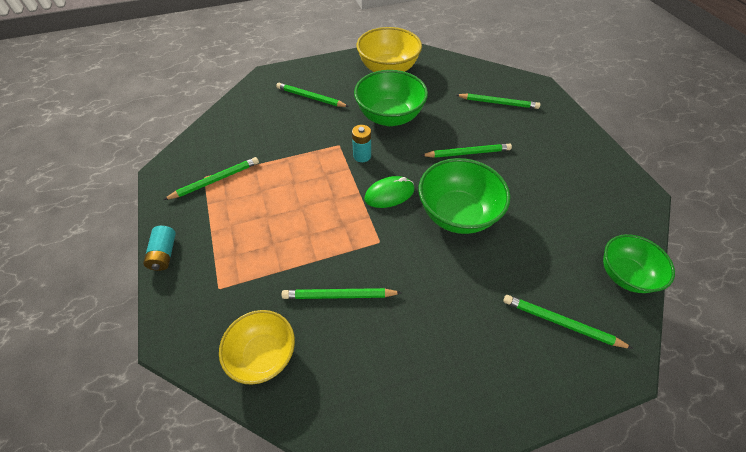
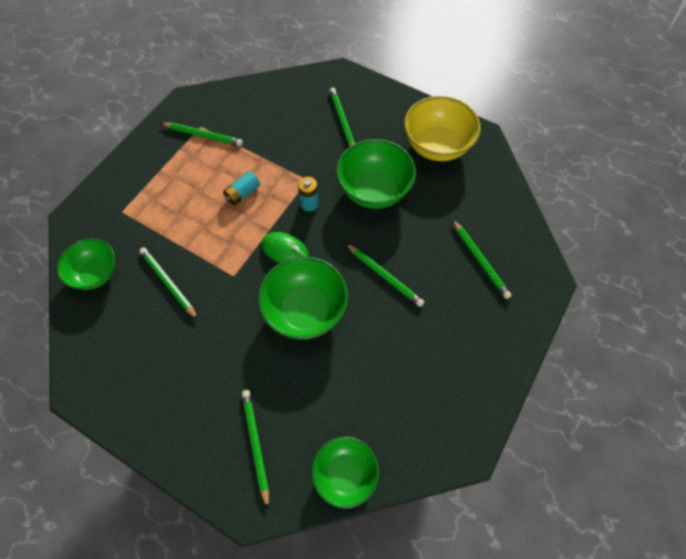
camera: 50 degrees right, 10 degrees up
turquoise battery [143,226,176,271] -> turquoise battery moved to [223,171,260,206]
yellow bowl [219,310,295,385] -> green bowl [57,238,115,290]

